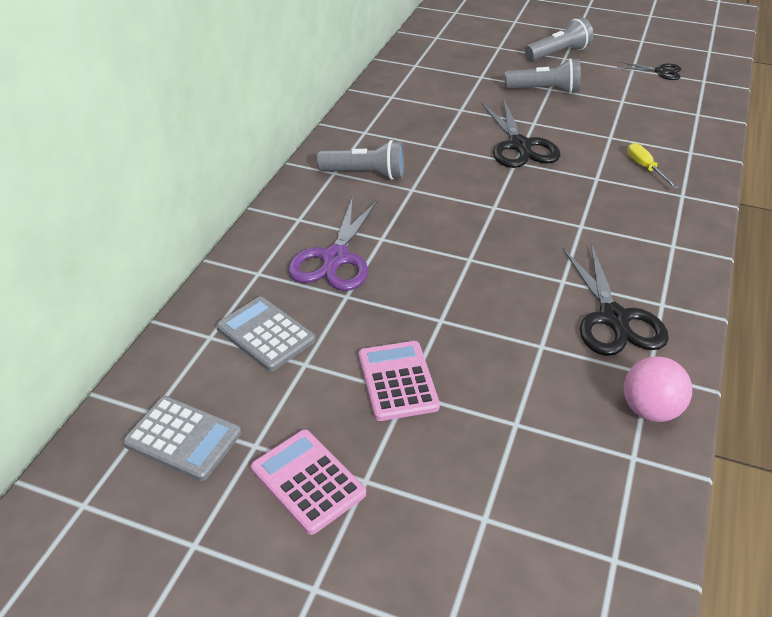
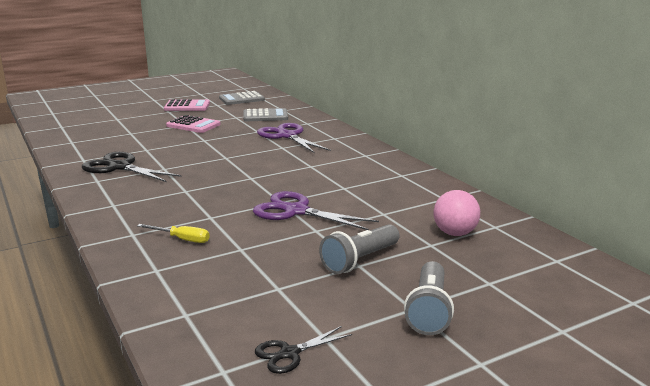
camera: 130 degrees right, 20 degrees down
grey flashlight [317,140,404,180] -> none
black scissors [481,99,560,168] -> purple scissors [253,191,379,230]
pink ball [624,356,692,422] -> pink ball moved to [434,190,480,236]

